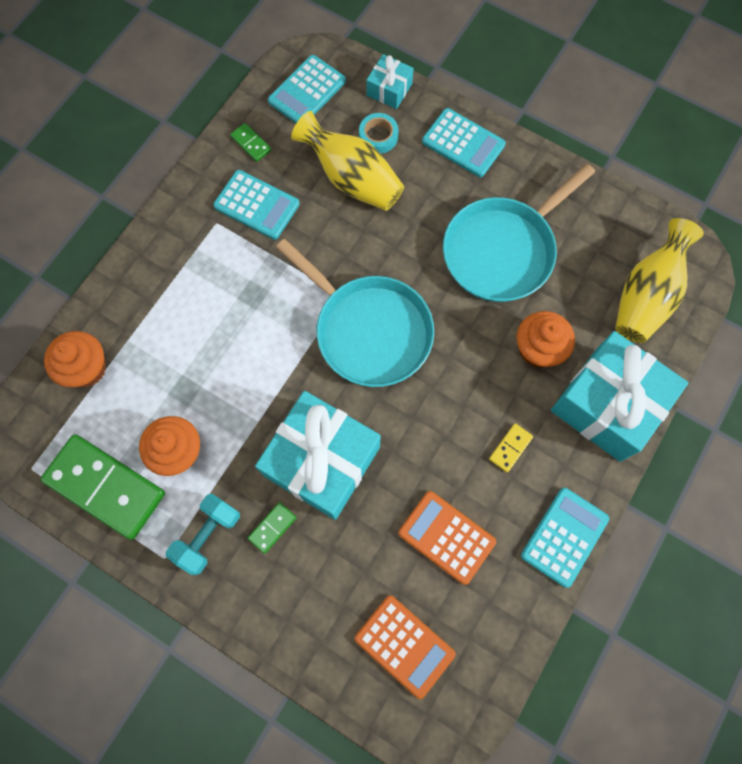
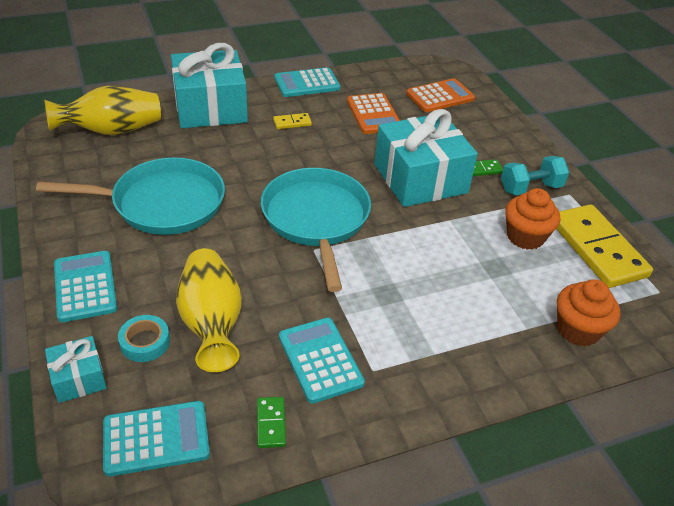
camera: 145 degrees left, 30 degrees down
green domino [40,434,165,540] -> yellow domino [556,204,653,288]
orange calculator [355,596,456,699] -> orange calculator turned 75 degrees clockwise [406,78,475,112]
orange cupcake [517,311,575,368] -> none

